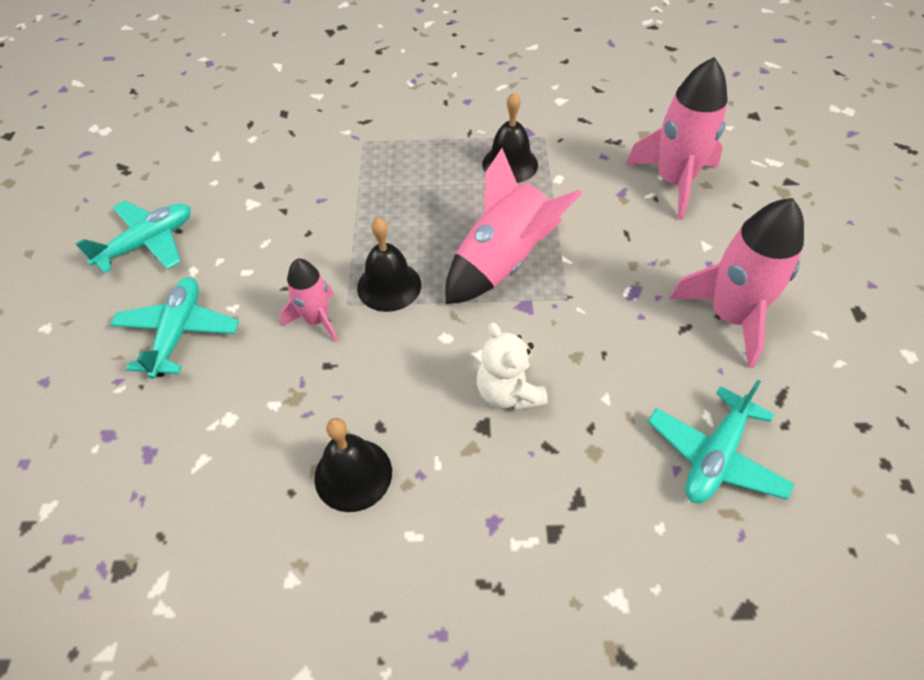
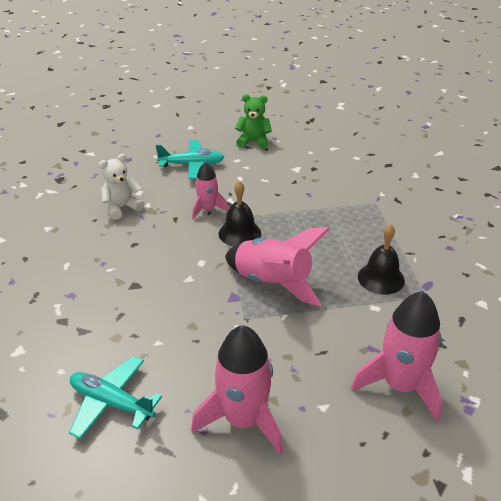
camera: 80 degrees right, 15 degrees down
turquoise plane [76,201,190,273] -> green teddy bear [235,94,272,149]
black bell [314,418,392,512] -> none
white teddy bear [477,322,548,411] -> white teddy bear moved to [99,154,144,220]

